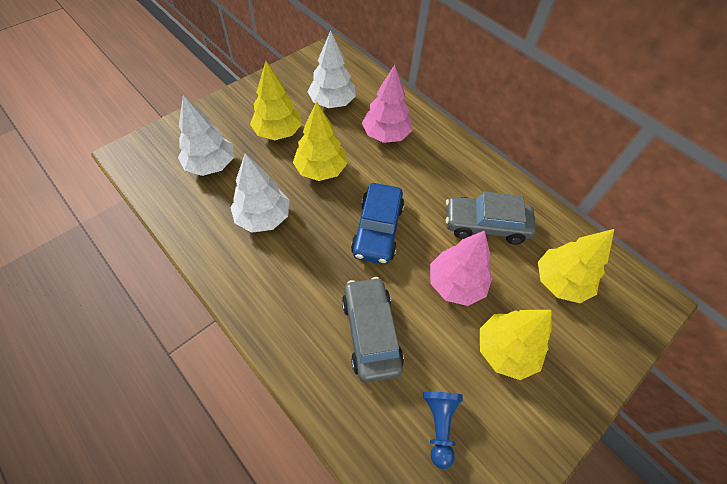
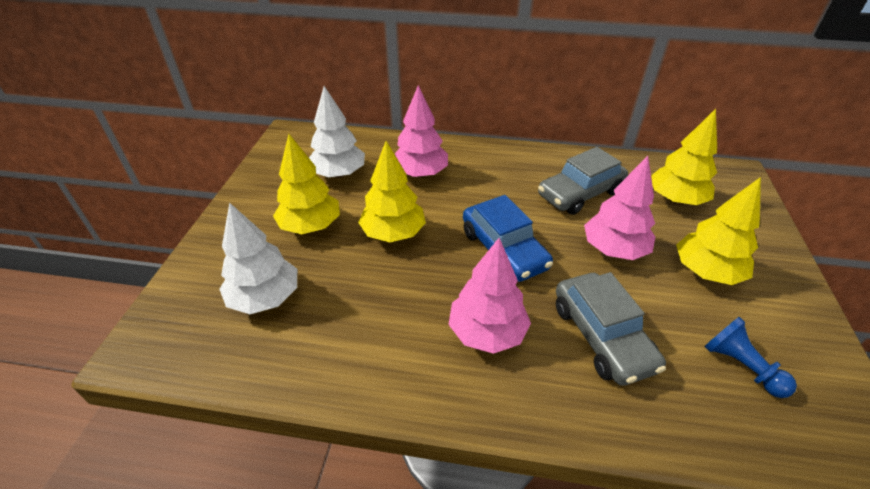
camera: 35 degrees left, 15 degrees down
white tree [230,153,289,233] -> none
grey car [342,277,404,383] -> grey car turned 150 degrees counterclockwise [556,272,666,386]
none -> pink tree [448,238,531,354]

